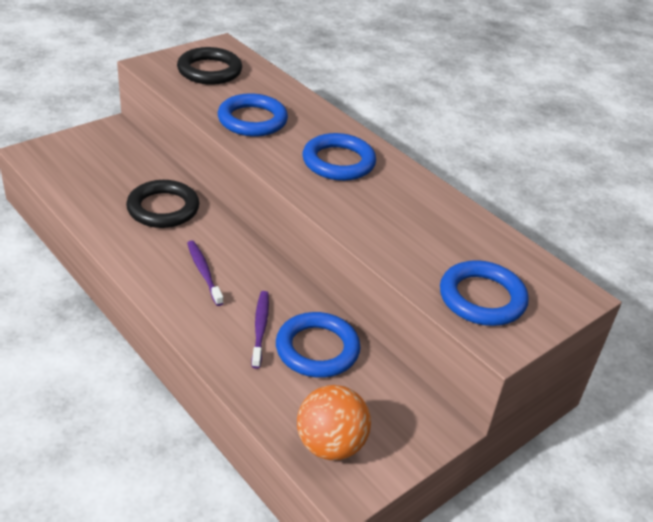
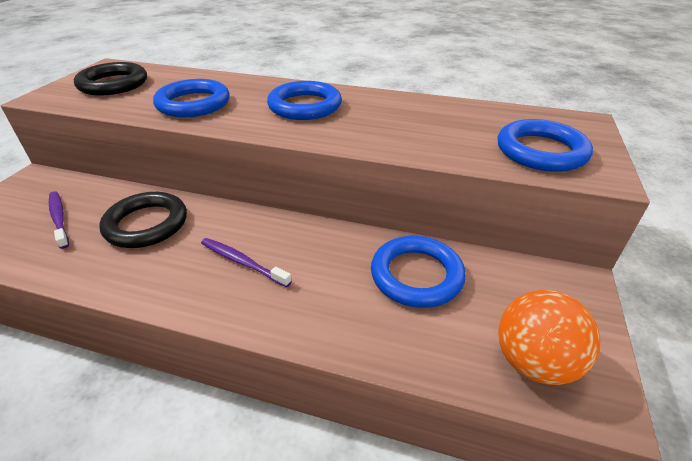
camera: 30 degrees left, 0 degrees up
purple toothbrush [252,291,269,369] -> purple toothbrush moved to [49,191,69,249]

